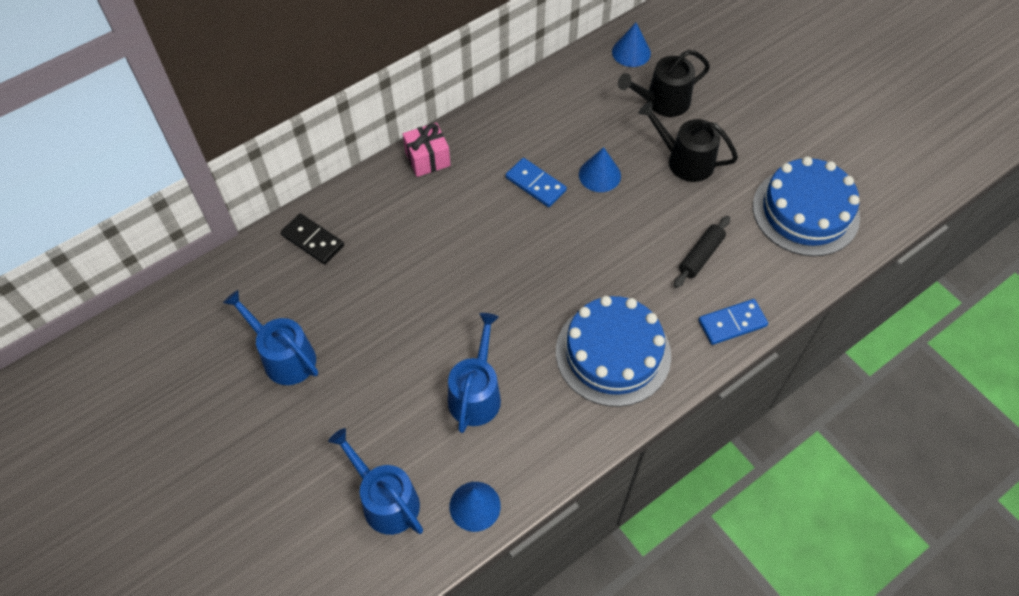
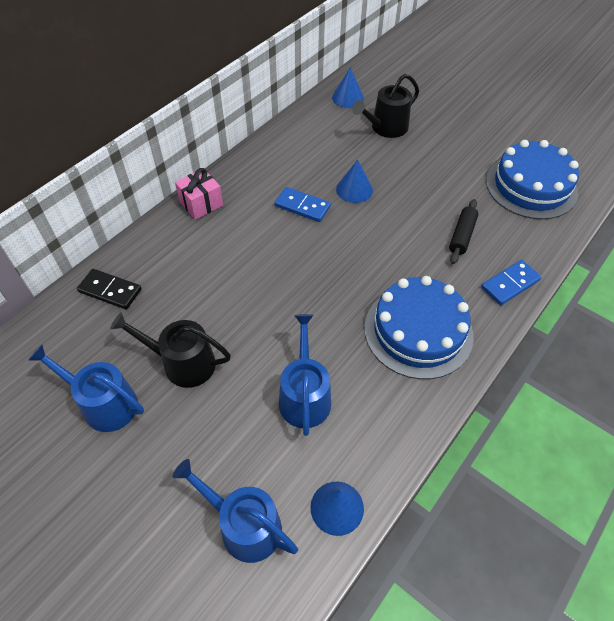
camera: 15 degrees left, 5 degrees down
black watering can [638,101,738,182] -> black watering can moved to [110,312,231,388]

